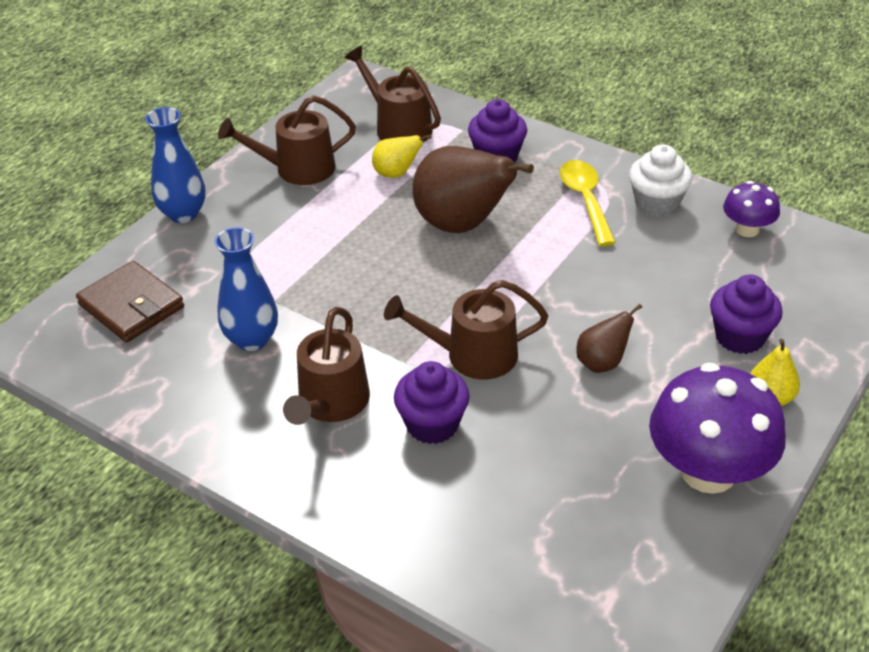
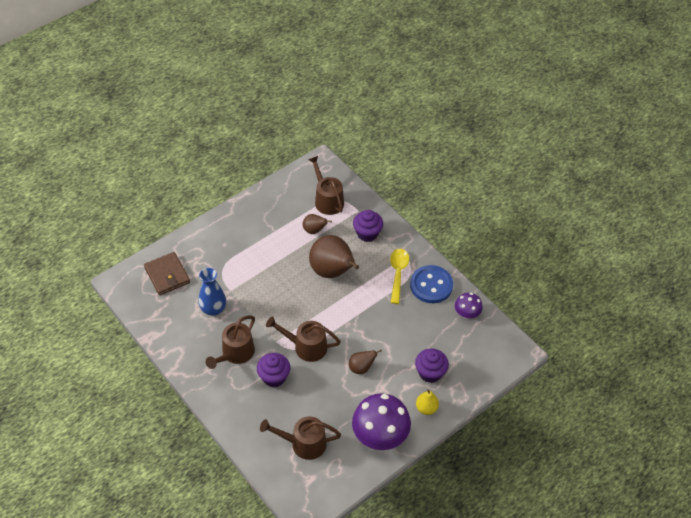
camera: 15 degrees right, 10 degrees up
blue vase [145,107,205,223] -> none
brown watering can [218,95,356,185] -> brown watering can moved to [260,416,341,460]
yellow pear [372,134,432,178] -> brown pear [303,214,332,234]
white cupcake [629,144,692,217] -> blue button [410,265,453,303]

